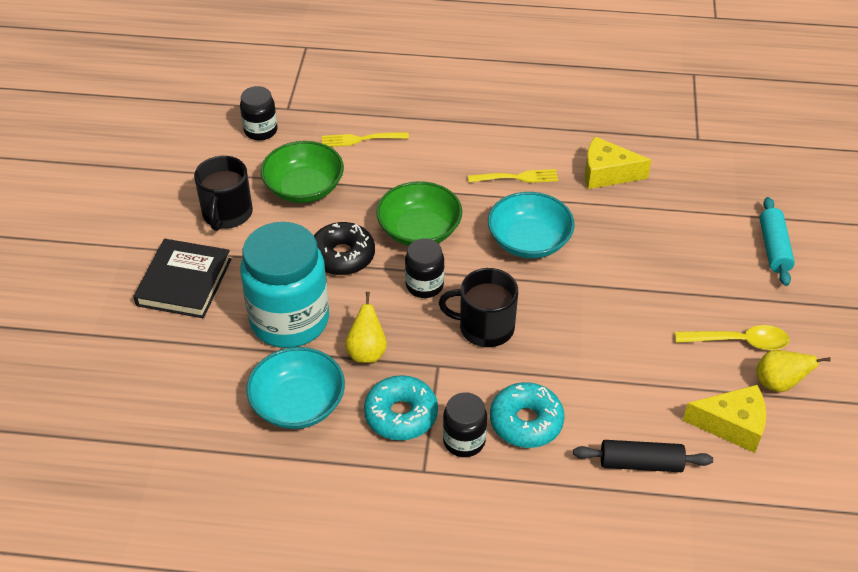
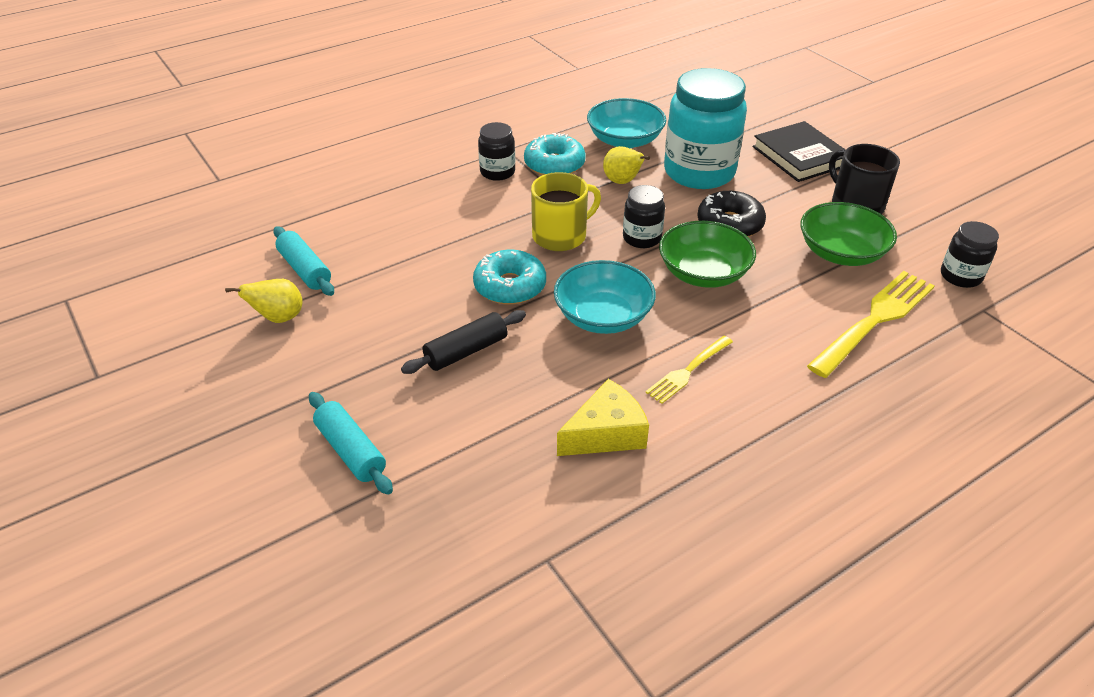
camera: 140 degrees right, 5 degrees down
yellow fork [322,132,409,147] -> yellow fork [807,271,935,378], size x1.78
black mug [439,268,518,347] -> yellow mug [531,172,601,251]
turquoise donut [490,382,565,448] -> turquoise donut moved to [473,250,546,305]
black rolling pin [573,440,713,472] -> black rolling pin moved to [401,310,526,374]
yellow spoon [675,325,790,350] -> none
yellow cheese [683,385,766,453] -> turquoise rolling pin [273,226,334,296]

